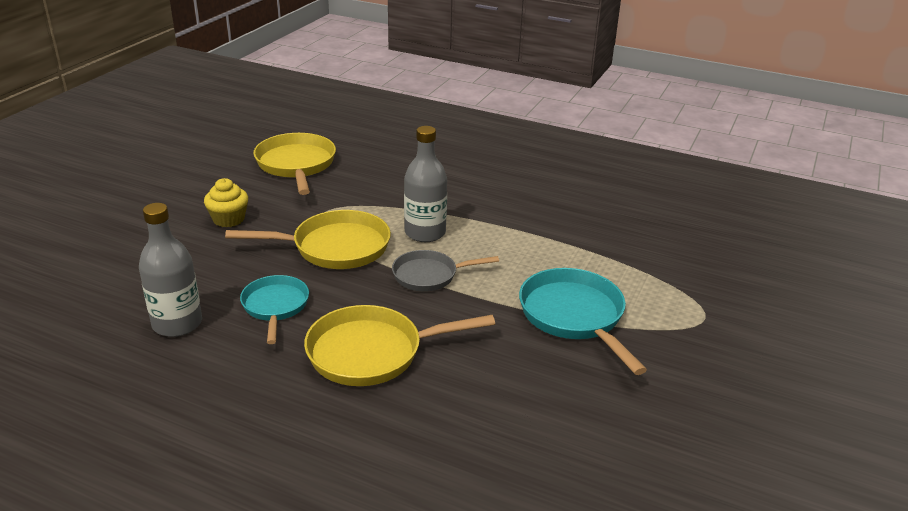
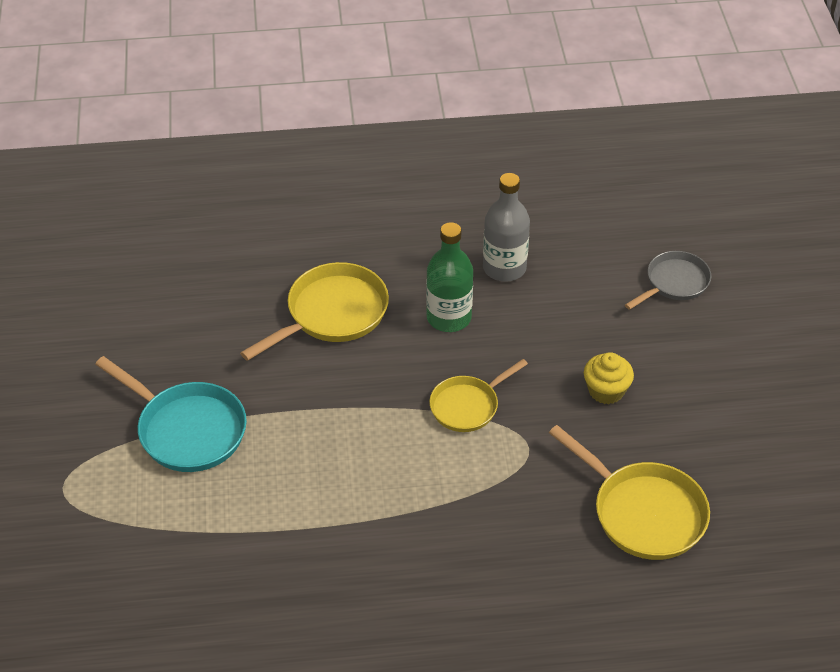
camera: 150 degrees right, 15 degrees up
yellow pan [225,210,391,269] -> yellow pan [429,359,528,432], size x0.64
turquoise pan [240,275,309,344] -> green bottle [426,222,473,332]
grey pan [392,250,499,292] -> grey pan moved to [625,251,711,310]
grey bottle [404,126,447,242] -> none

